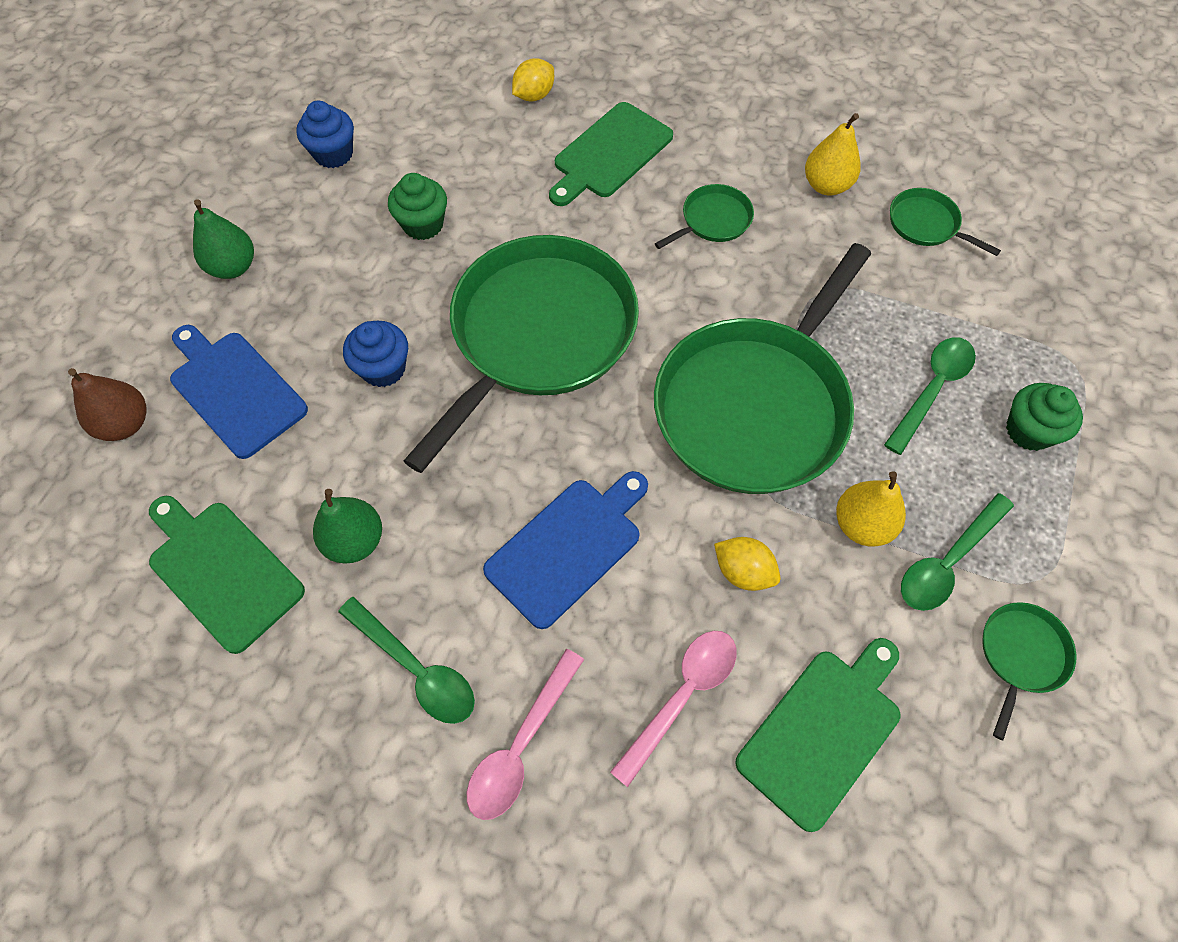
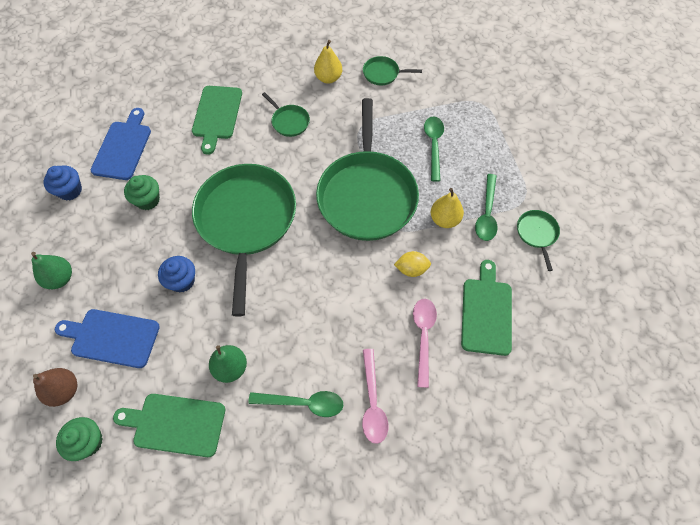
camera: 35 degrees left, 0 degrees up
blue cutting board [483,471,648,629] -> blue cutting board moved to [91,108,151,180]
yellow lemon [512,58,554,102] -> none
green pan [655,184,754,249] -> green pan turned 120 degrees clockwise [262,92,310,137]
green cupcake [1006,383,1083,451] -> green cupcake moved to [56,417,103,461]

